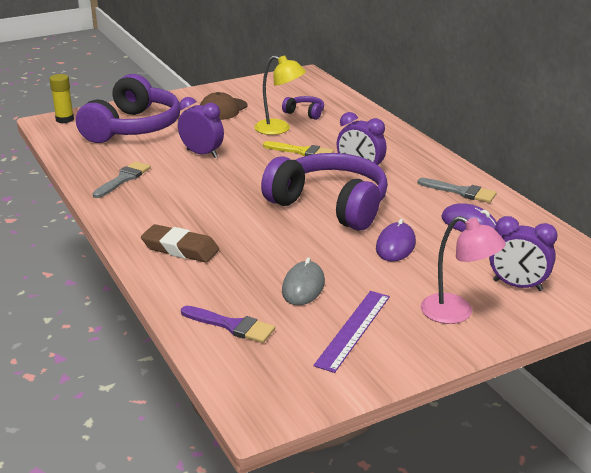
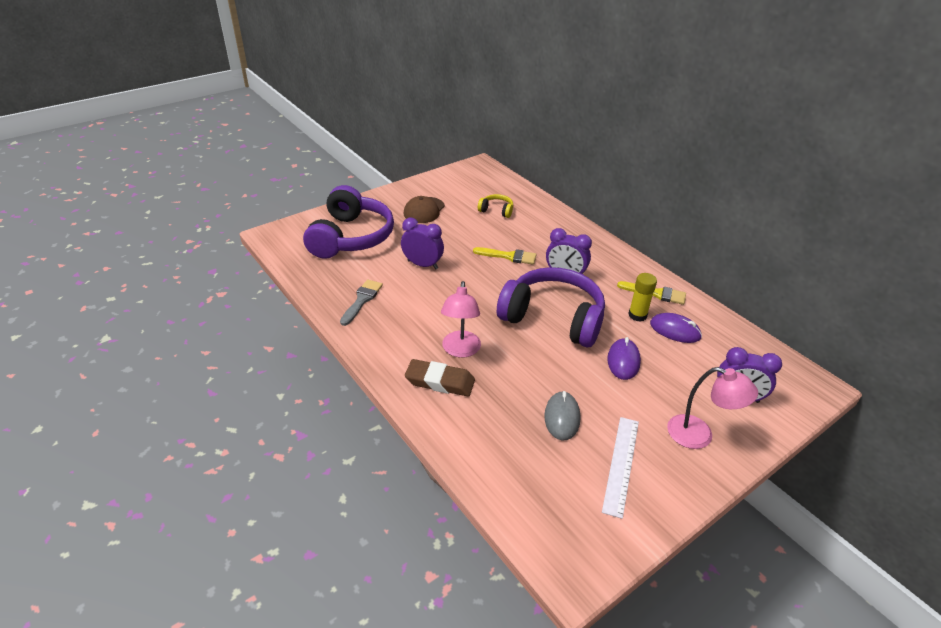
camera: 10 degrees left, 10 degrees up
yellow glue stick [49,74,74,123] -> yellow glue stick moved to [628,273,657,322]
purple brush [181,306,275,343] -> none
yellow lamp [254,55,306,135] -> none
purple headphones [282,96,324,120] -> yellow headphones [478,194,513,218]
purple ruler [313,291,390,373] -> white ruler [602,417,639,519]
grey brush [418,178,497,203] -> yellow brush [617,281,686,305]
none -> pink lamp [441,281,481,358]

